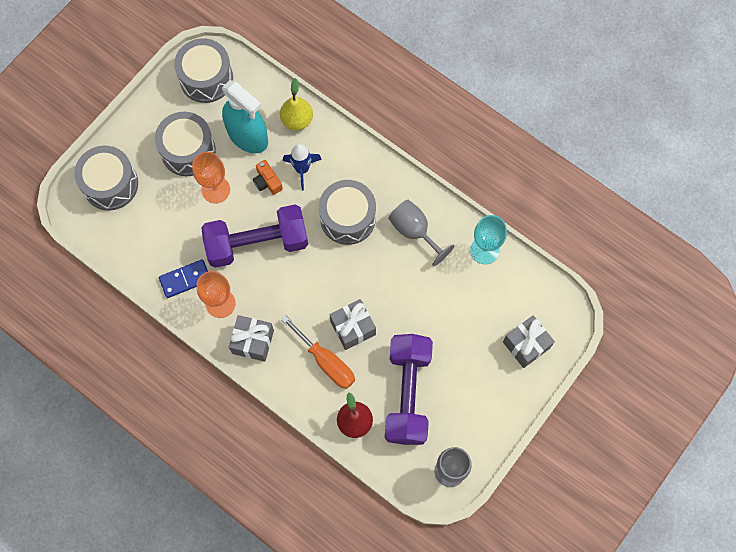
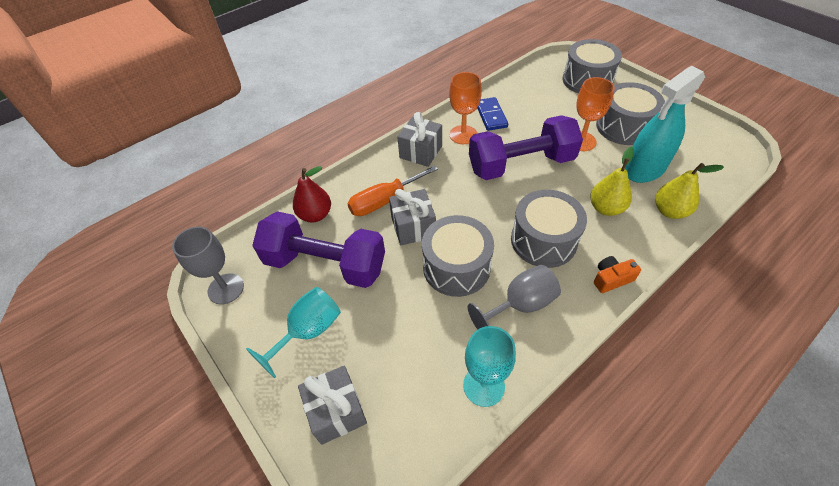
camera: 105 degrees right, 20 degrees down
grey drum [174,38,233,103] -> grey drum moved to [422,215,494,297]
purple dumbbell [201,204,308,268] -> purple dumbbell turned 75 degrees clockwise [469,115,583,180]
orange camera [253,160,283,195] -> orange camera moved to [594,256,641,293]
blue rocket [283,144,322,190] -> yellow pear [590,146,634,216]
none -> turquoise goblet [246,287,341,378]

